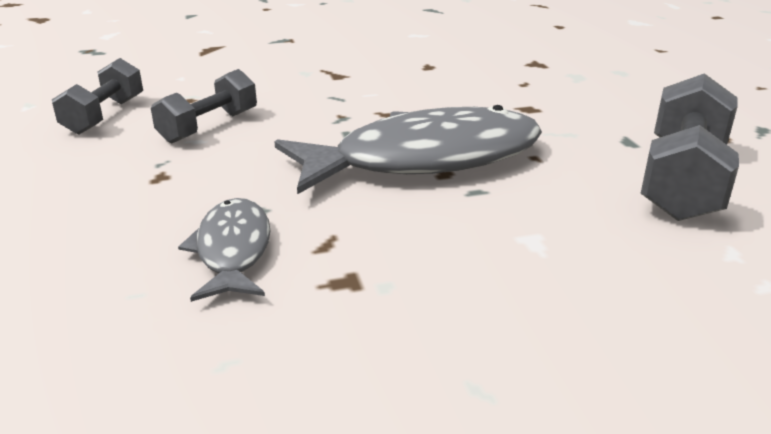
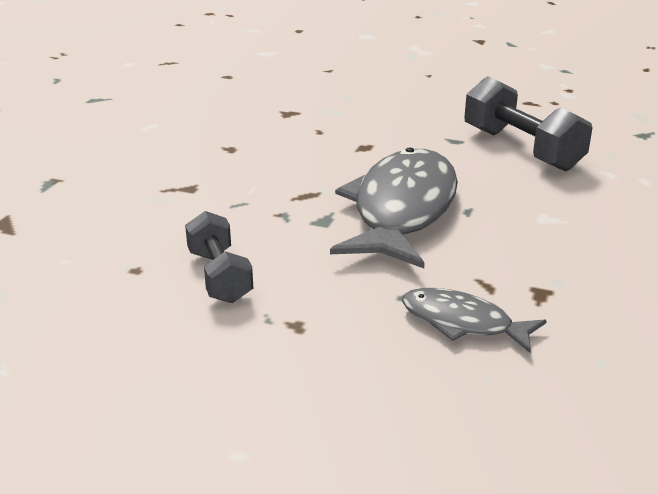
camera: 55 degrees left, 0 degrees up
grey dumbbell [52,58,143,135] -> none

